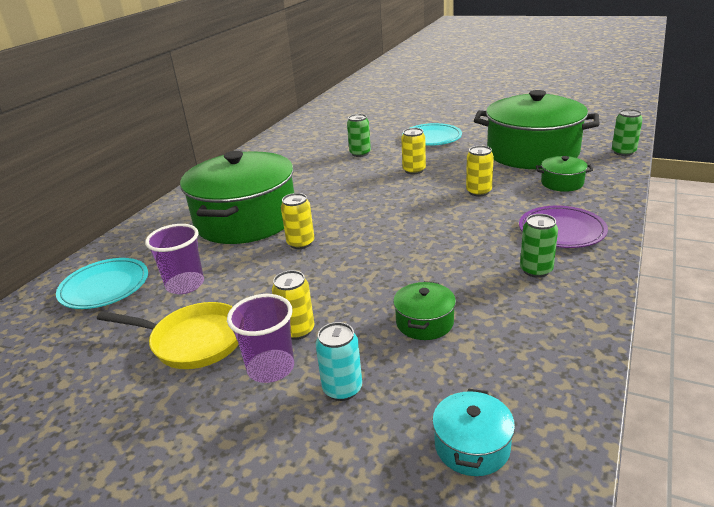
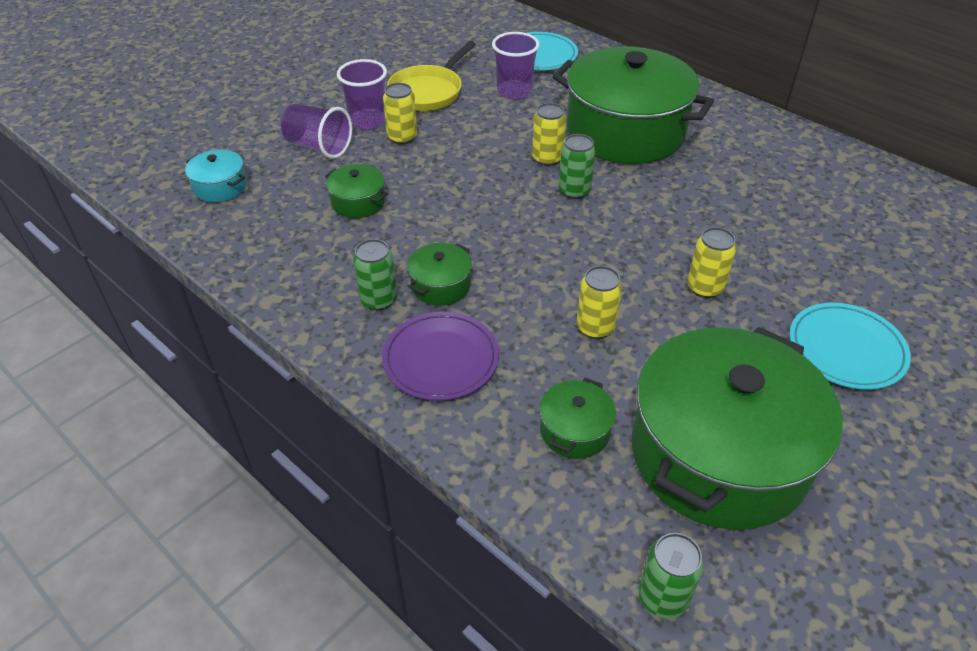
camera: 105 degrees right, 15 degrees up
turquoise can [316,322,362,401] -> purple cup [281,104,352,159]
green can [347,114,371,157] -> green can moved to [558,134,596,199]
none -> green pot [407,243,472,306]

